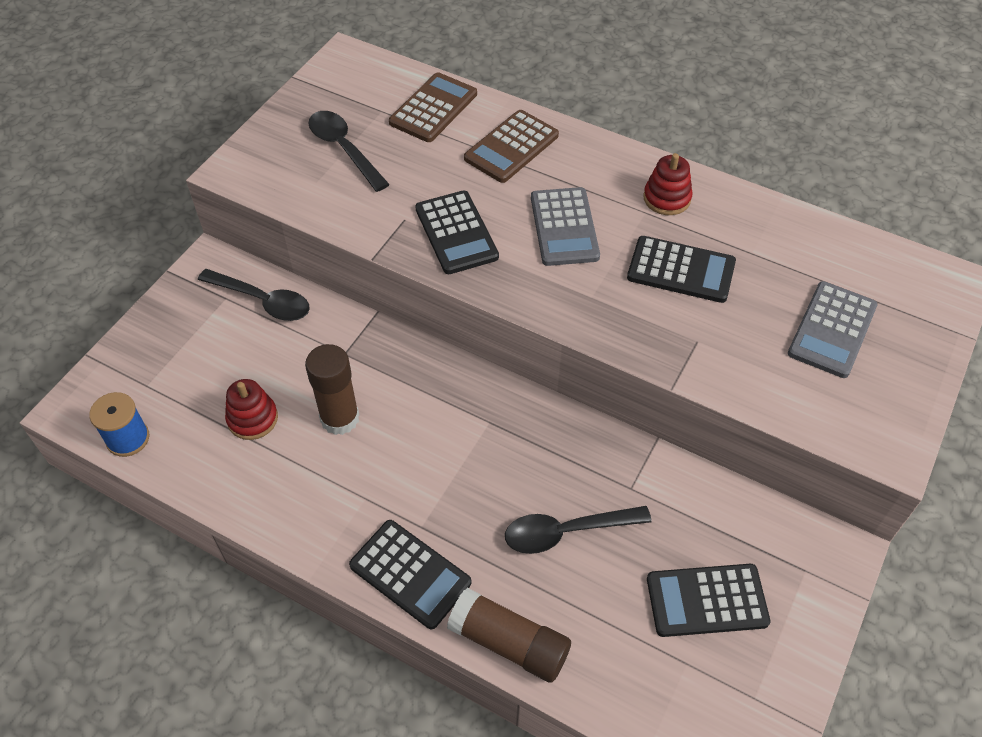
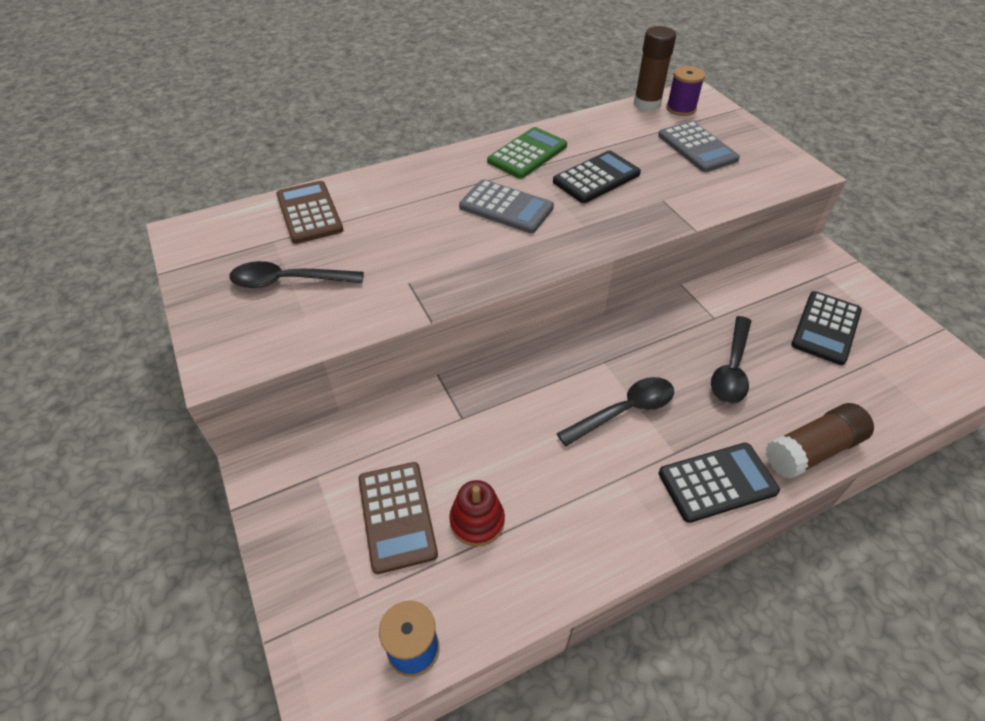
camera: 55 degrees left, 5 degrees down
black spoon [198,269,310,321] -> black spoon moved to [556,377,674,446]
brown glue stick [305,344,359,435] -> brown glue stick moved to [634,26,676,111]
black calculator [415,190,499,274] -> none
brown calculator [464,110,559,183] -> brown calculator moved to [358,462,438,574]
red stacking toy [643,153,692,215] -> green calculator [487,127,567,179]
none -> purple spool [666,66,705,116]

